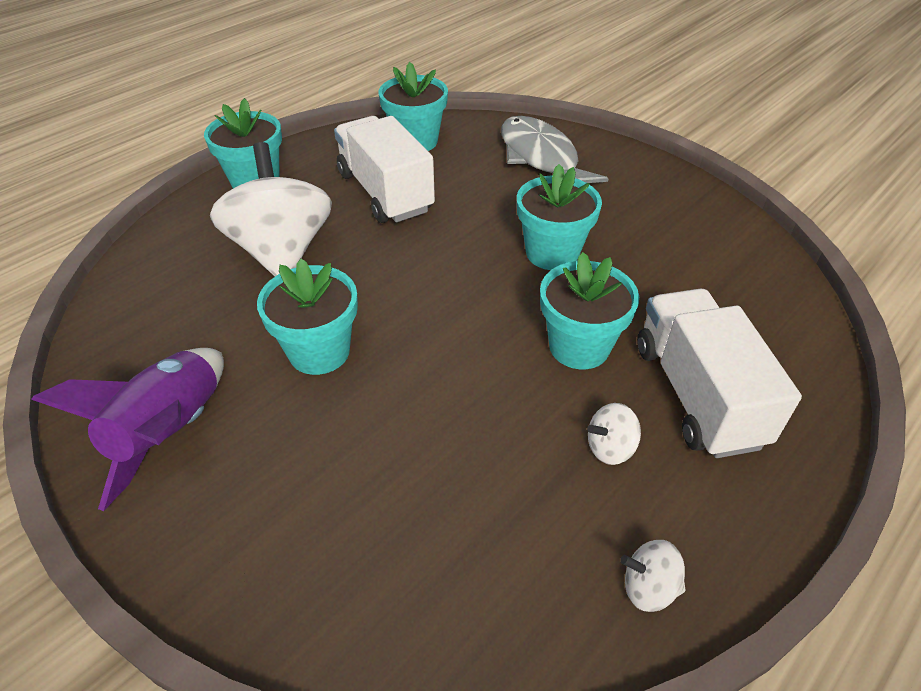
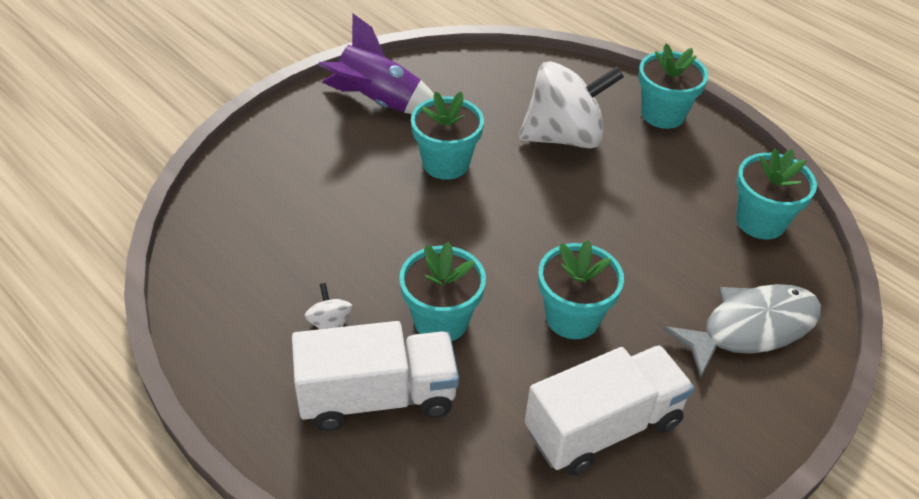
camera: 90 degrees right, 0 degrees up
white truck [334,116,435,223] -> white truck moved to [525,345,694,475]
white spinning top [620,540,686,612] -> none

